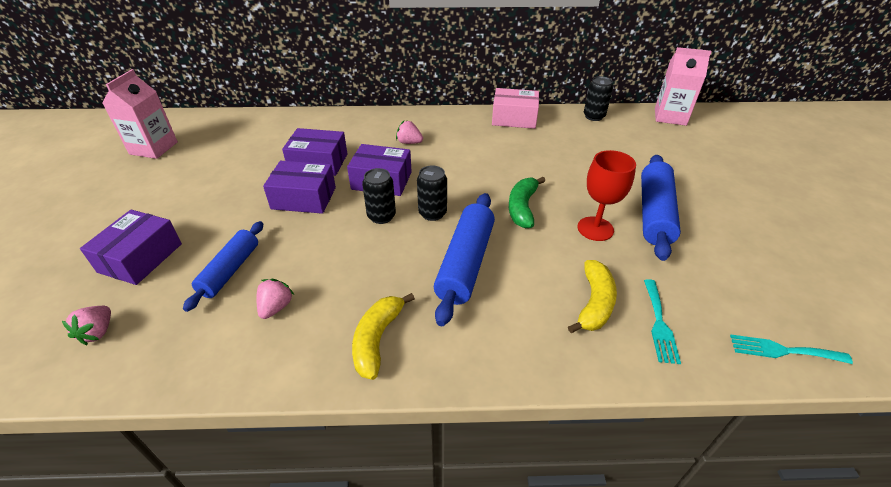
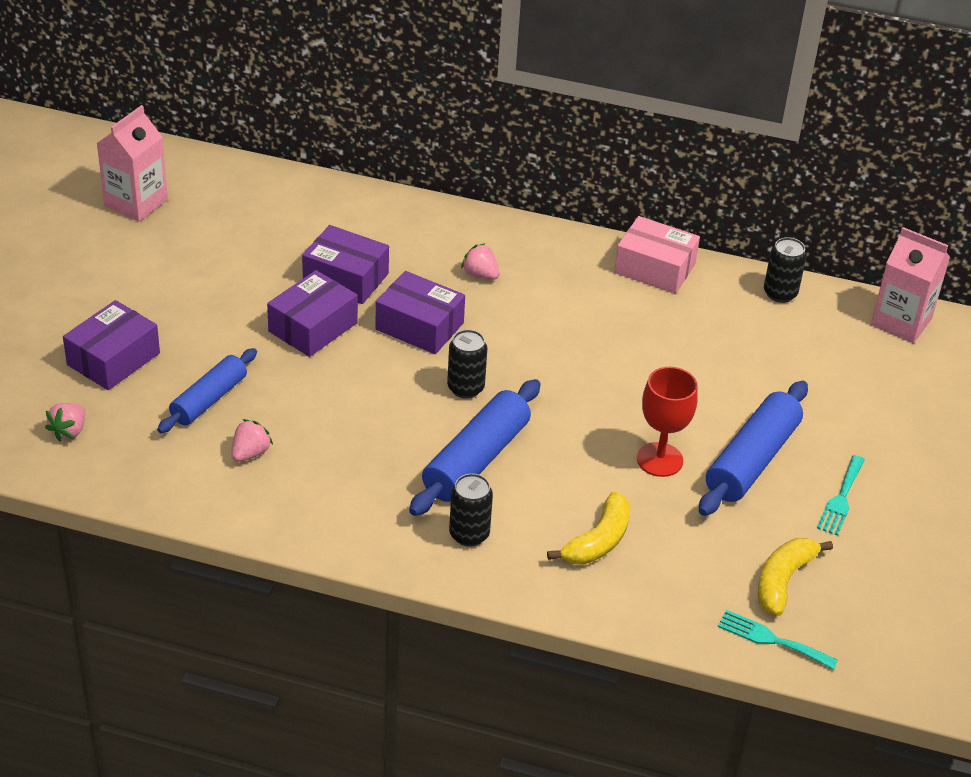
camera: 15 degrees right, 0 degrees up
purple box [263,161,336,214] -> purple box turned 75 degrees counterclockwise [267,270,358,357]
yellow banana [352,293,415,380] -> yellow banana moved to [758,538,833,616]
black can [362,168,396,224] -> black can moved to [449,473,493,547]
green banana [509,177,545,228] -> none
turquoise fork [644,279,681,364] -> turquoise fork moved to [817,455,865,536]

